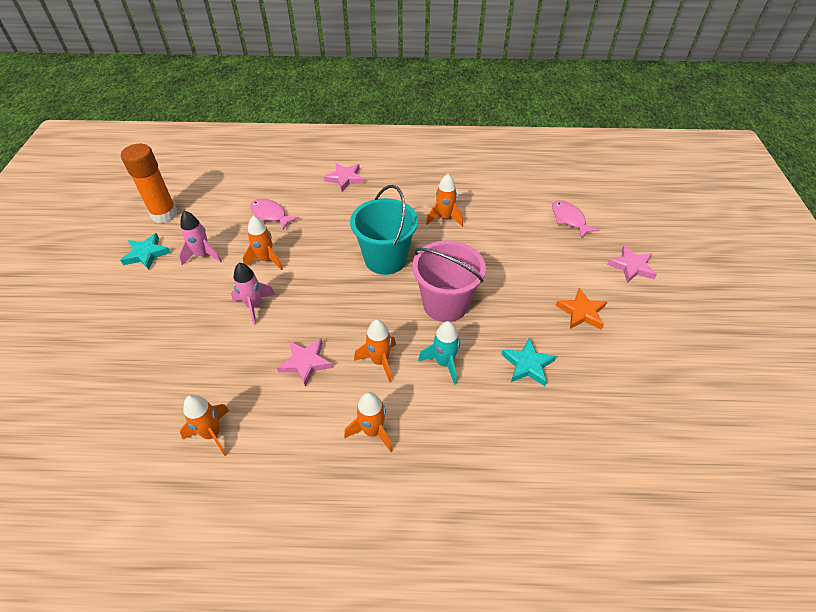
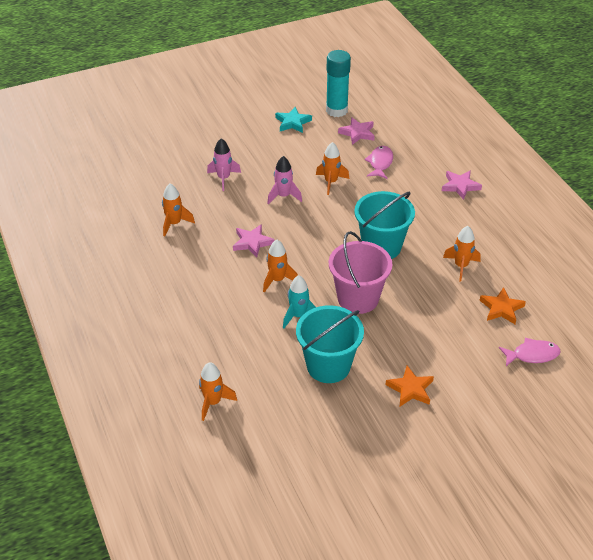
camera: 65 degrees right, 5 degrees down
orange glue stick [121,144,177,223] -> turquoise glue stick [326,50,351,117]
pink rocket [179,211,222,265] -> pink rocket moved to [207,138,241,191]
orange rocket [344,392,393,452] -> orange rocket moved to [199,362,237,421]
turquoise star [501,338,556,386] -> turquoise bucket [296,305,364,383]
pink fish [552,200,599,238] -> pink fish turned 45 degrees clockwise [499,338,560,366]
pink star [607,245,657,283] -> pink star moved to [338,117,374,145]
none -> orange star [479,287,526,324]

